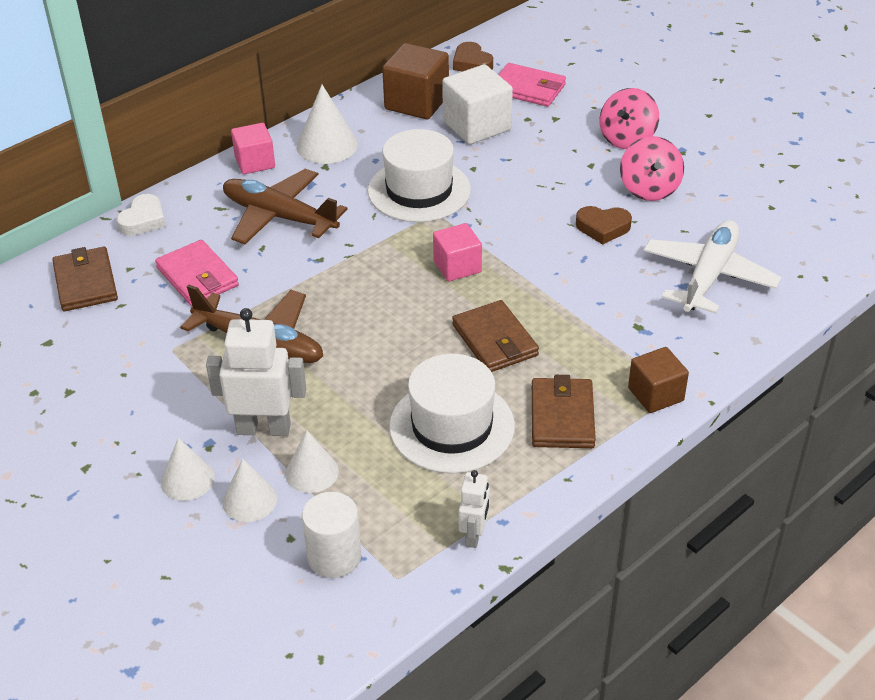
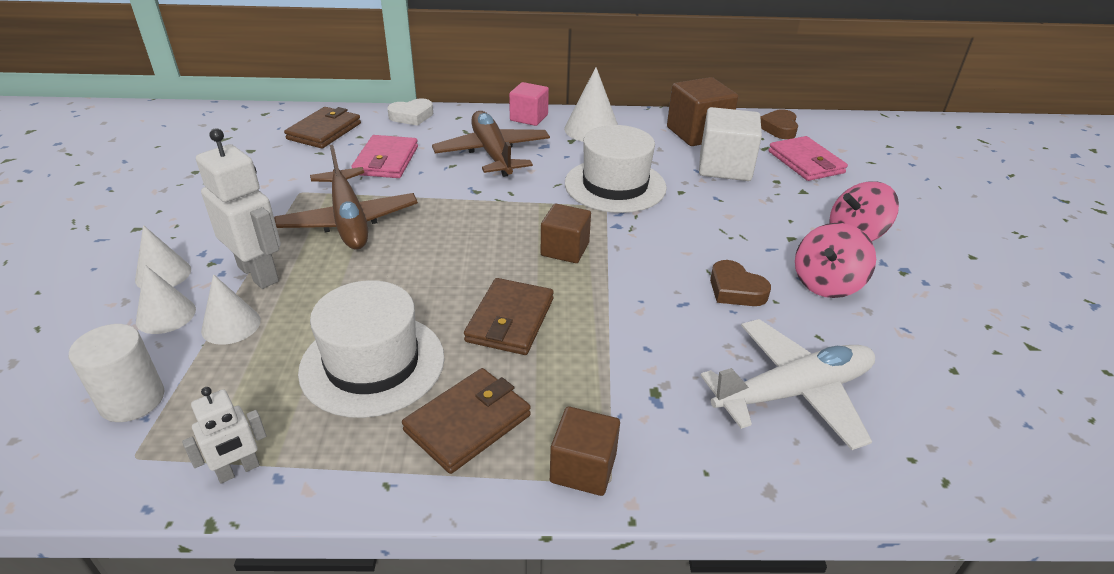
camera: 40 degrees right, 5 degrees down
pink cube [433,223,482,281] -> brown cube [541,204,591,263]

